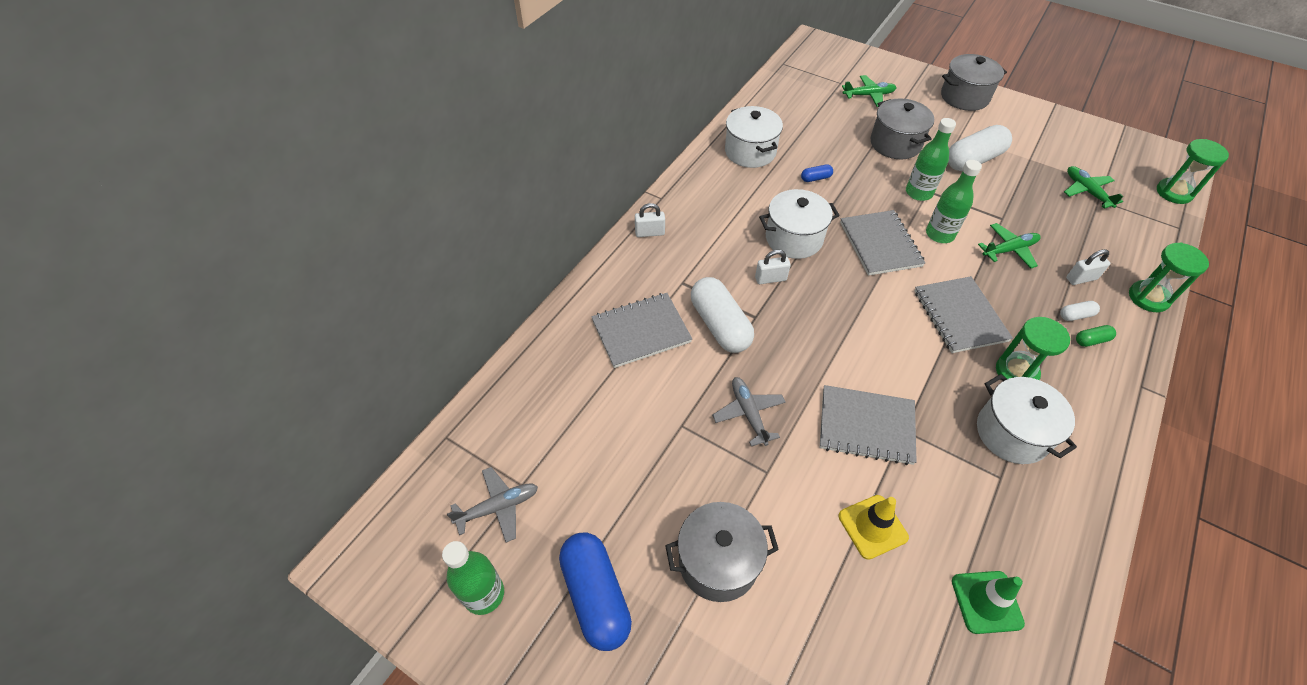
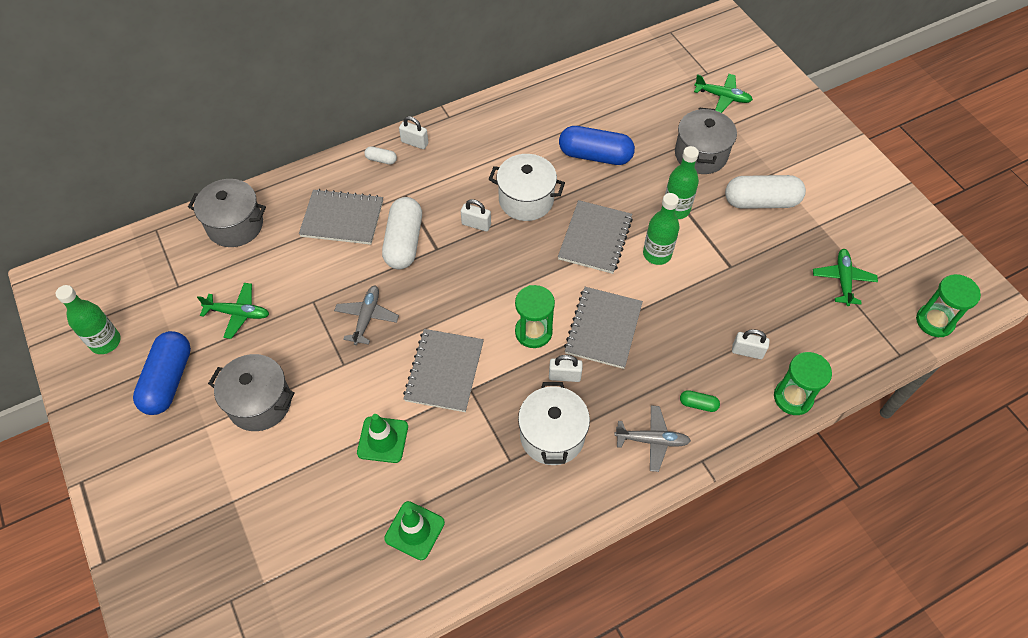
camera: 30 degrees right, 5 degrees up
grey plane [447,467,538,543] -> grey plane moved to [614,405,691,472]
white pot [725,106,783,168] -> none
blue capsule [801,164,833,182] -> blue capsule [559,126,635,165], size x2.26
grey notebook [820,385,917,465] -> grey notebook turned 60 degrees clockwise [403,329,484,412]
yellow traffic cone [839,495,909,560] -> green traffic cone [357,414,408,463]
grey pot [941,54,1007,111] -> grey pot moved to [188,179,266,247]
green plane [978,223,1041,268] -> green plane moved to [197,283,269,339]
green hourglass [996,317,1070,380] -> green hourglass moved to [515,285,555,348]
white capsule [1060,301,1100,321] -> white capsule moved to [364,146,397,165]
none -> white padlock [549,355,583,382]

